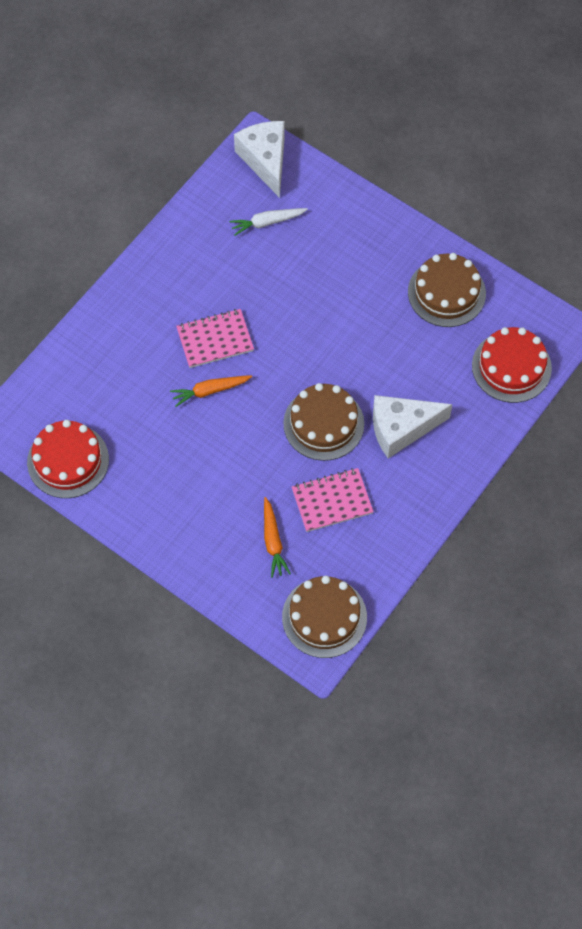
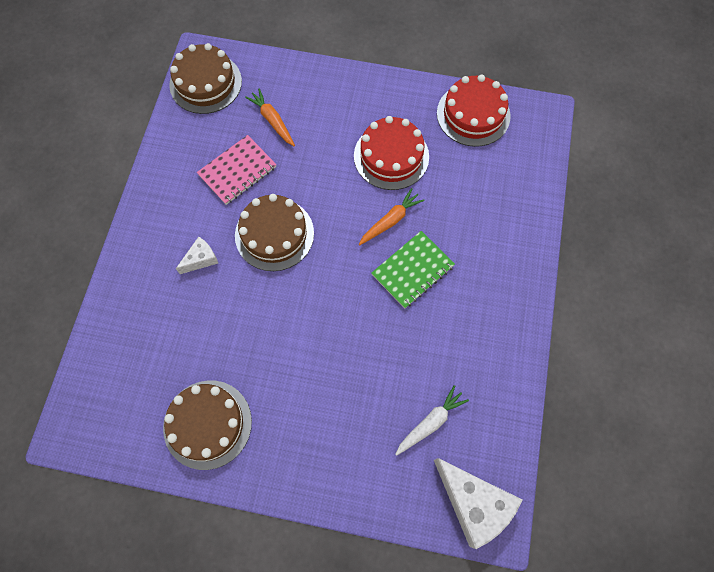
camera: 155 degrees right, 5 degrees up
pink notebook [176,309,254,368] -> green notebook [371,231,455,309]
white cheese [373,395,452,458] -> white cheese [176,237,218,274], size x0.51
red cake [472,327,552,403] -> red cake moved to [354,116,429,190]

